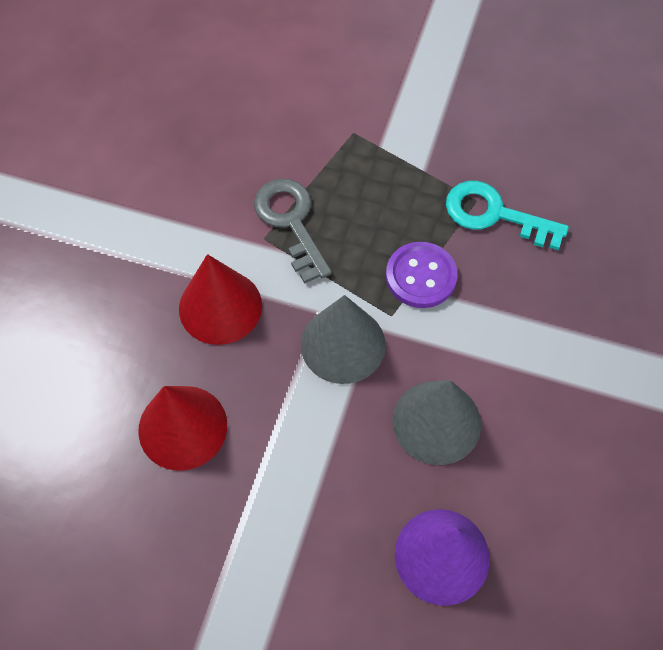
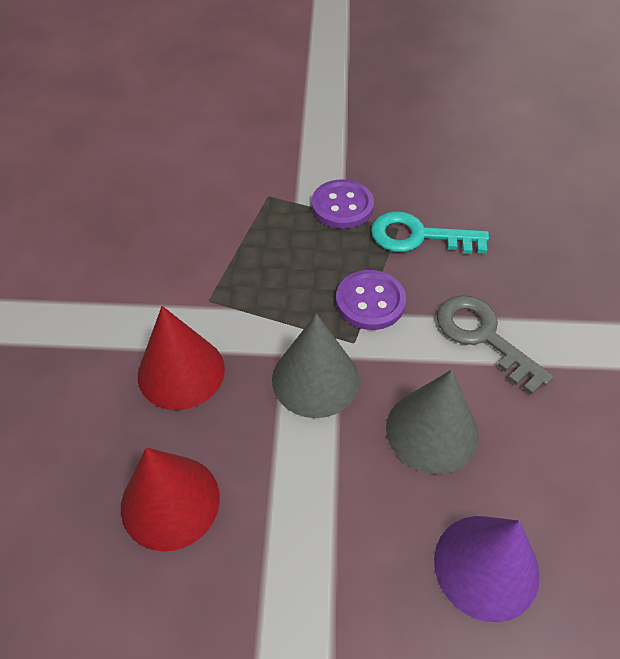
camera: 15 degrees left, 10 degrees down
grey key [254,179,332,284] -> grey key moved to [437,295,554,395]
none -> purple button [312,180,374,229]

